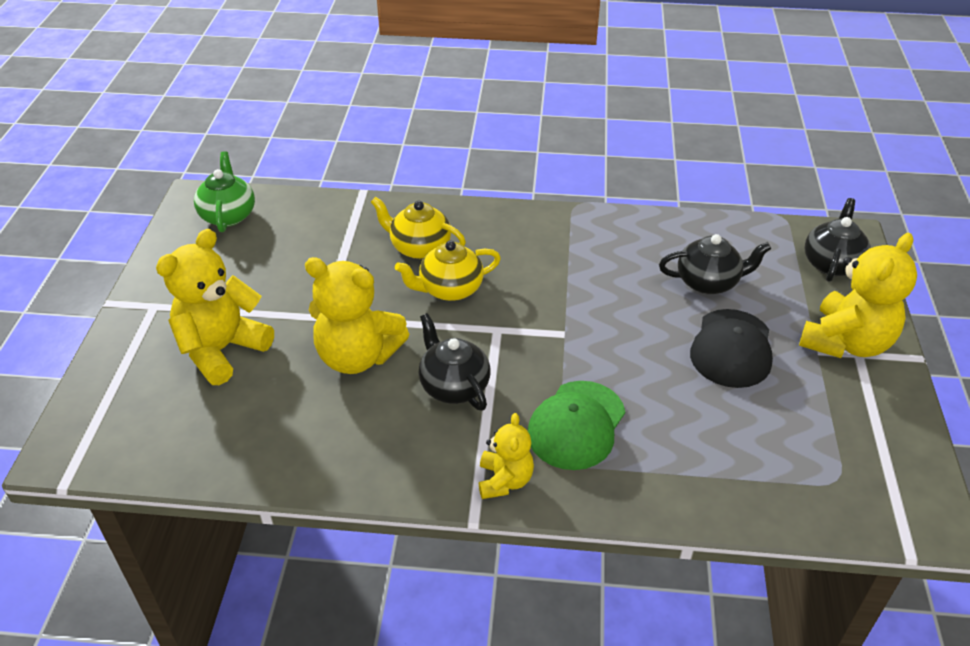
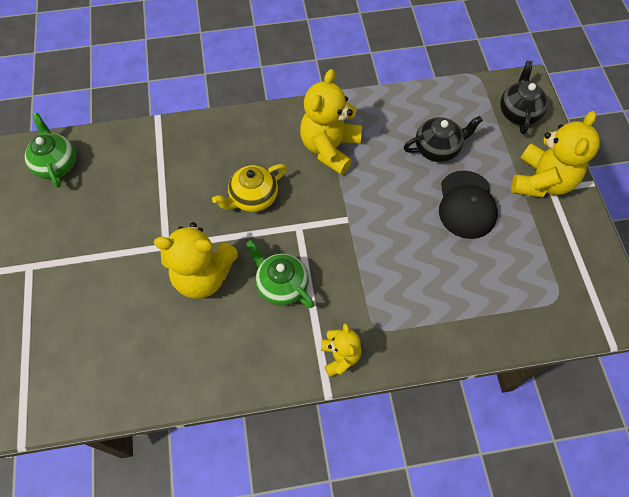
camera: 15 degrees left, 20 degrees up
yellow teddy bear [156,229,274,385] -> yellow teddy bear moved to [300,69,362,175]
yellow teapot [371,197,466,259] -> none
black teapot [419,313,490,411] -> green teapot [246,240,315,308]
green cap [528,381,625,470] -> none

